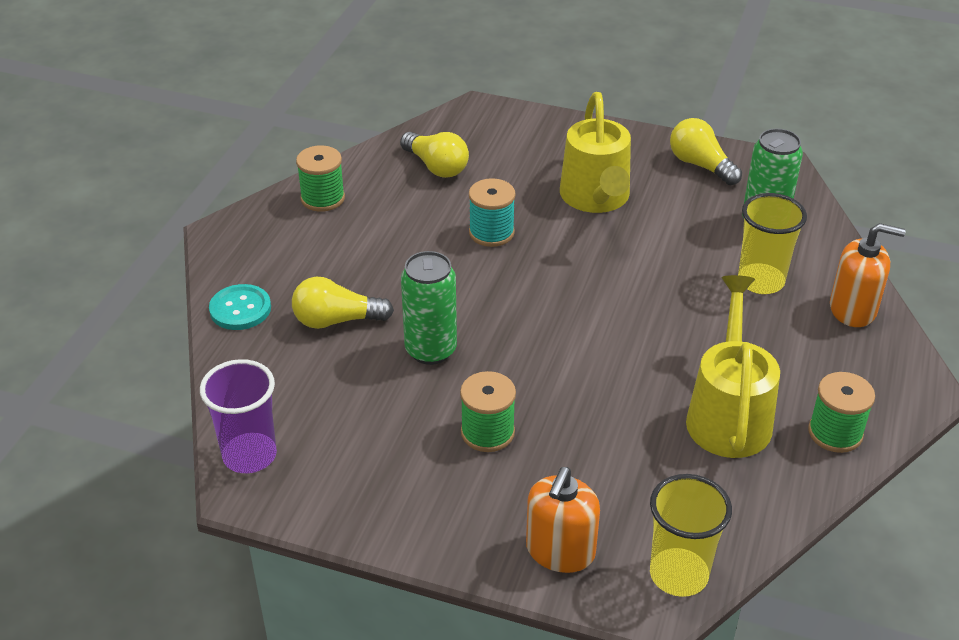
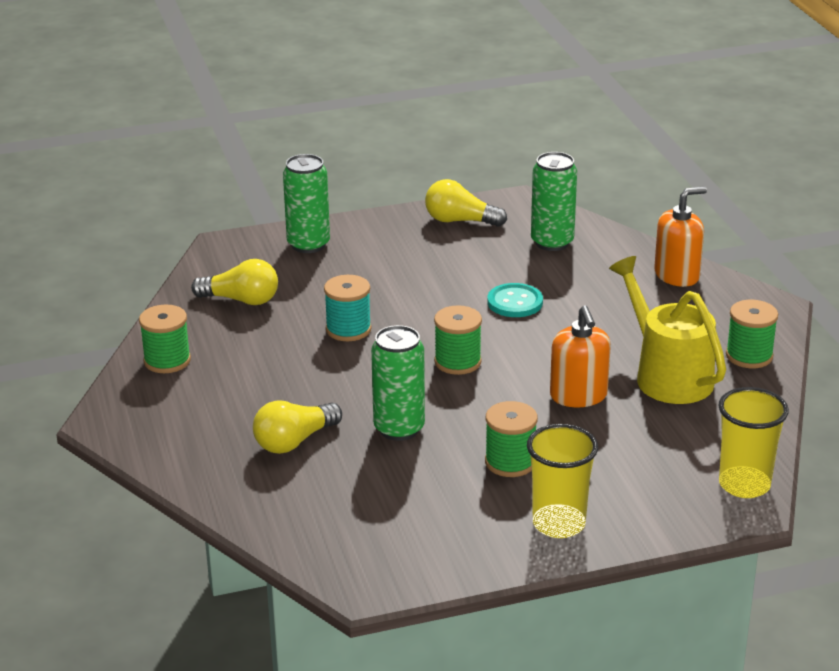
camera: 35 degrees left, 10 degrees down
purple cup [200,359,277,473] -> none
turquoise button [209,284,271,330] -> turquoise button moved to [487,283,543,317]
orange soap dispenser [526,467,600,573] -> orange soap dispenser moved to [550,305,611,407]
yellow watering can [560,92,631,213] -> none
yellow cup [738,193,807,294] -> yellow cup moved to [527,424,598,538]
none -> green can [283,154,330,253]
none -> green spool [434,305,482,375]

